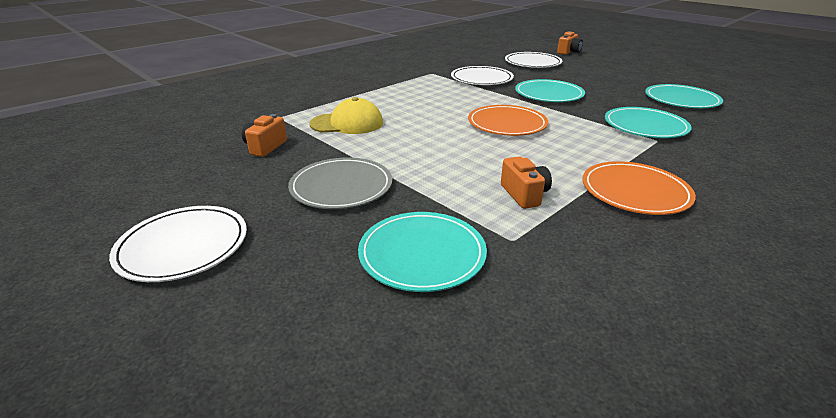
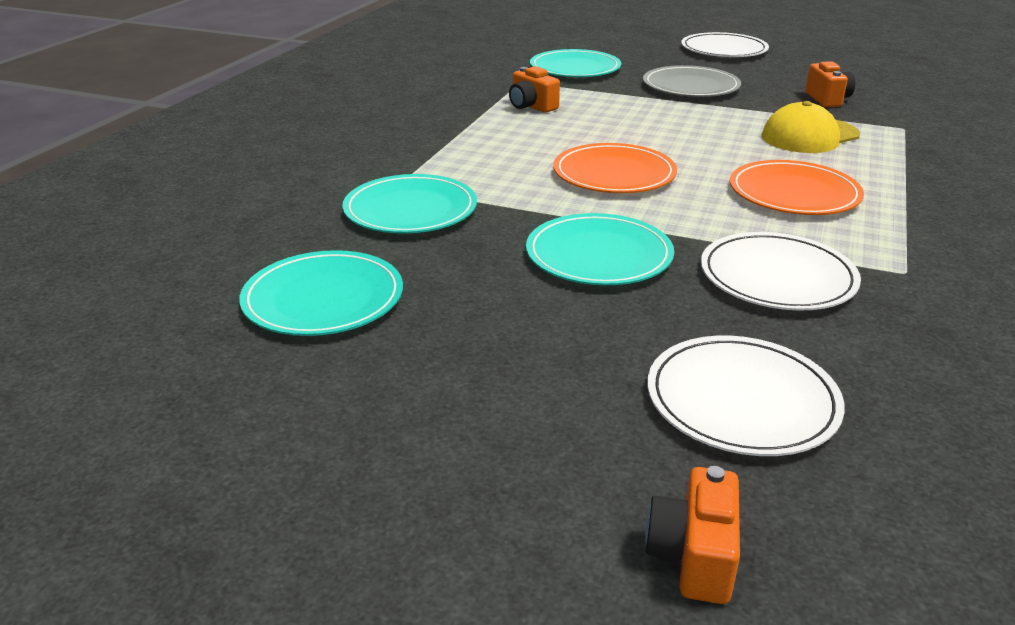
camera: 155 degrees right, 0 degrees up
orange plate [582,161,696,215] -> orange plate moved to [730,160,864,215]

